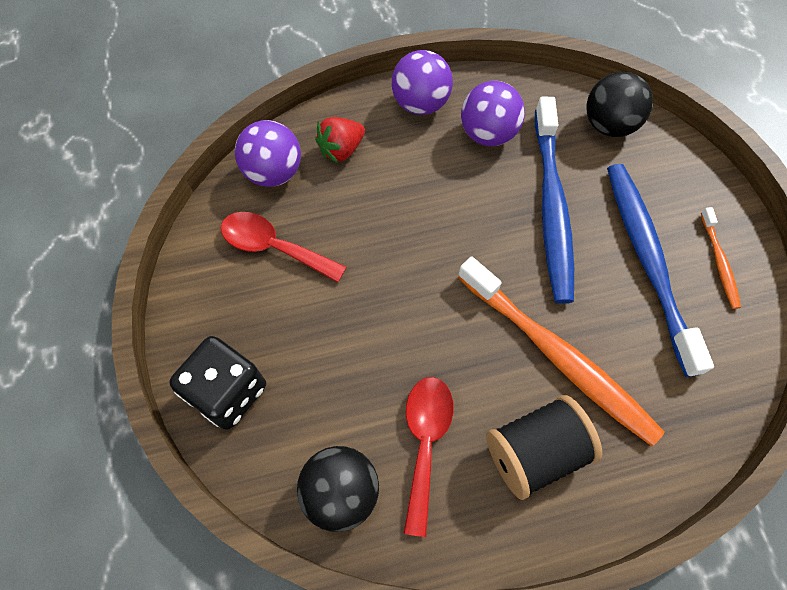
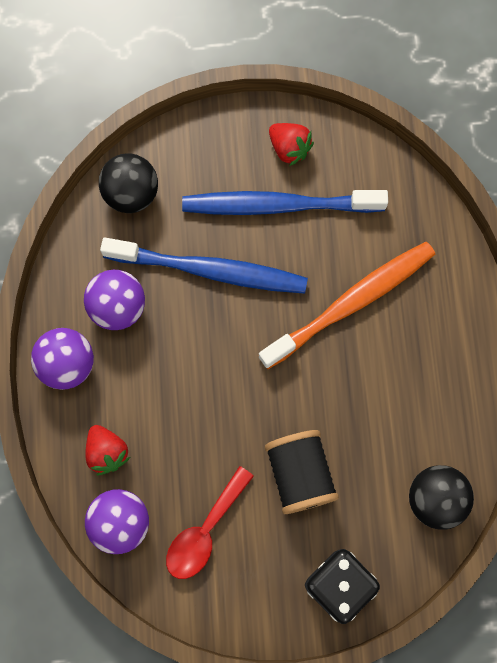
camera: 80 degrees left, 10 degrees up
red spoon [404,377,454,537] -> none
black spool [486,395,602,500] -> black spool moved to [265,430,339,514]
orange toothbrush [701,207,741,309] -> red strawberry [269,123,314,166]

